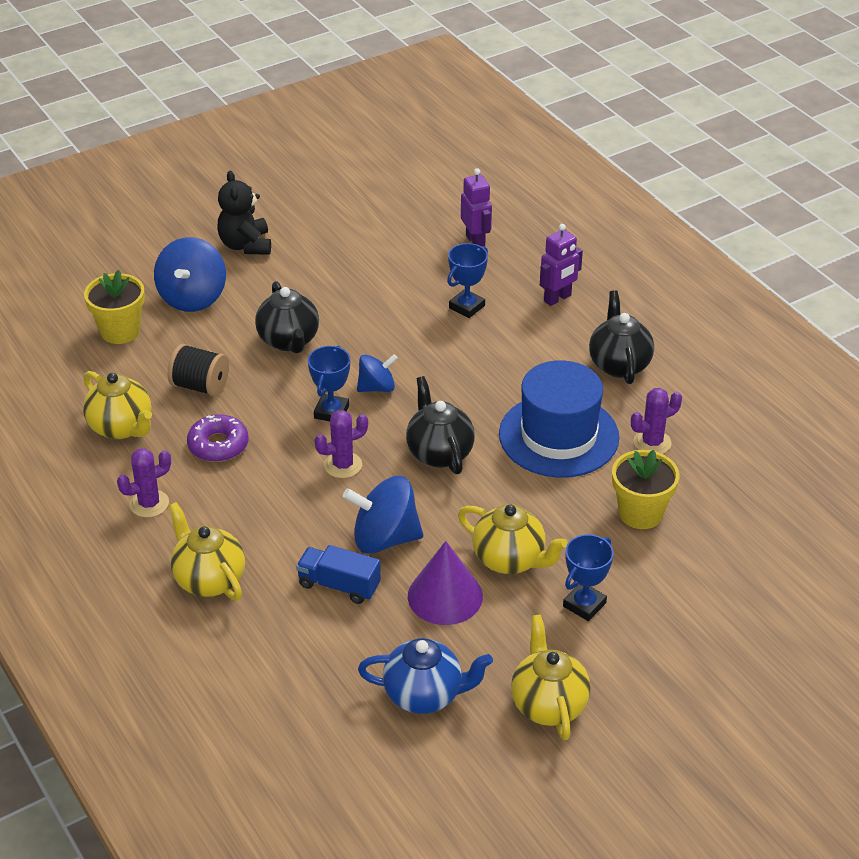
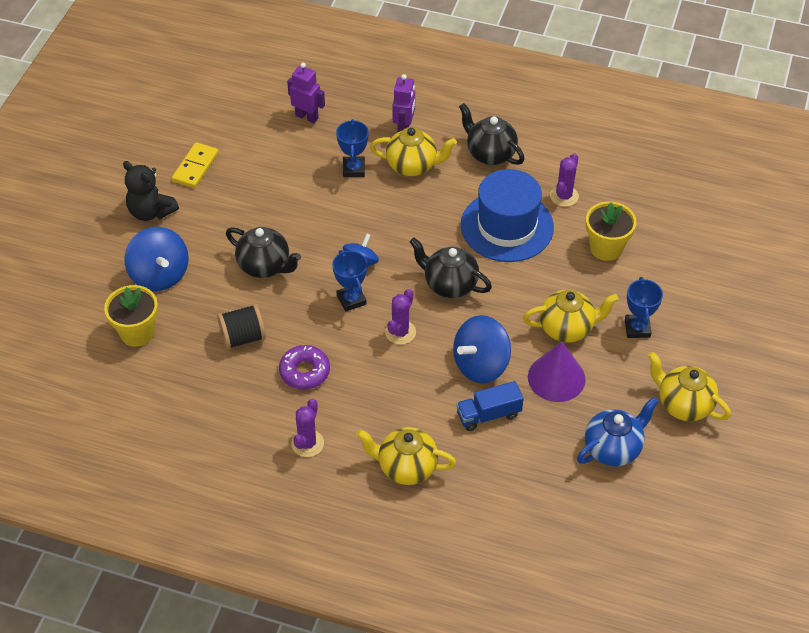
camera: 40 degrees left, 10 degrees up
yellow teapot [83,371,152,439] -> yellow teapot moved to [370,127,457,176]
none -> yellow domino [172,142,219,188]

